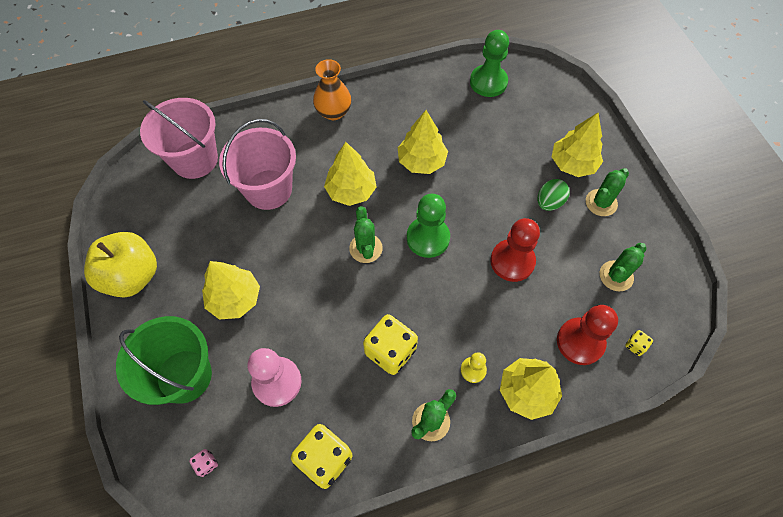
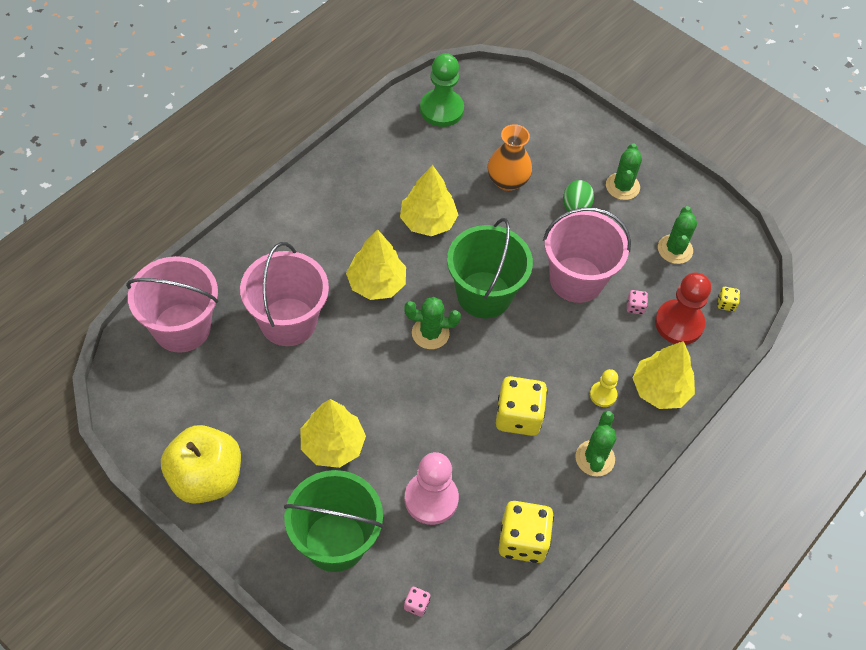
camera: 35 degrees left, 5 degrees down
orange vase [313,59,351,120] -> orange vase moved to [488,124,532,191]
green cactus [349,206,383,263] -> green cactus turned 45 degrees counterclockwise [404,297,461,349]
green pawn [407,194,450,258] -> green bucket [447,218,533,319]
red pawn [490,218,540,282] -> pink bucket [543,207,631,303]
yellow tree [552,113,603,177] -> none
none -> pink dice [627,290,648,315]

